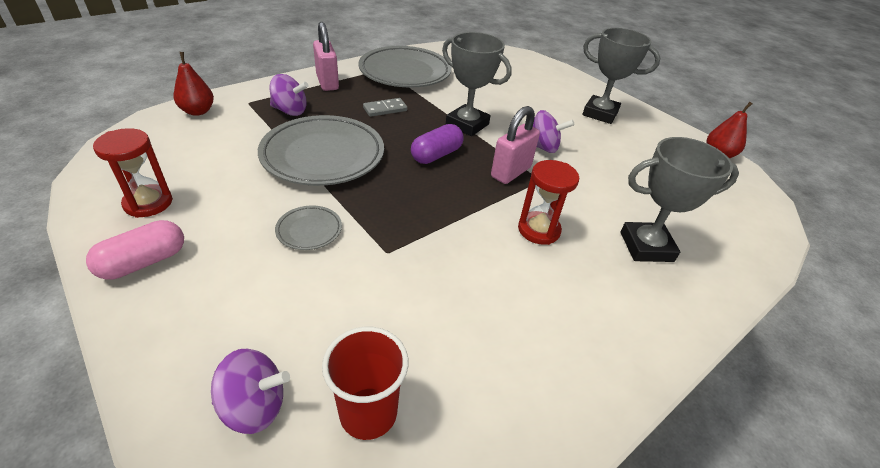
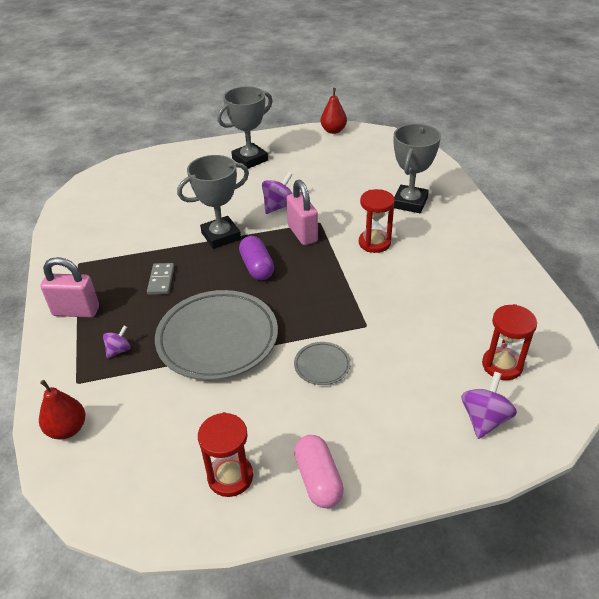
camera: 60 degrees left, 0 degrees up
purple spinning top [269,74,309,116] -> purple spinning top [103,325,130,358], size x0.61
red cup [322,327,408,440] -> red hourglass [482,304,537,380]
grey plate [358,46,452,88] -> none

